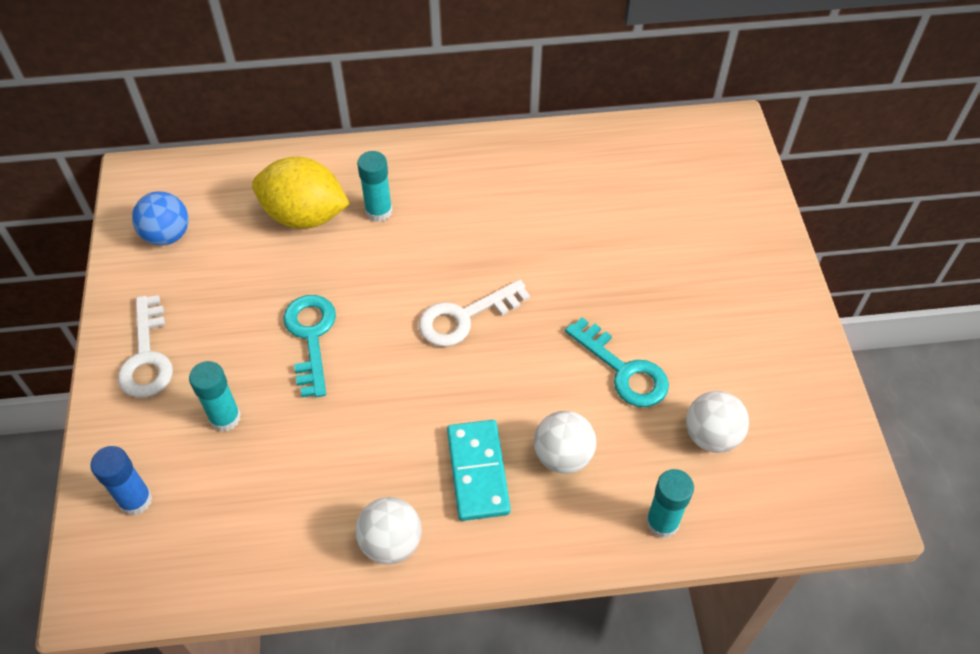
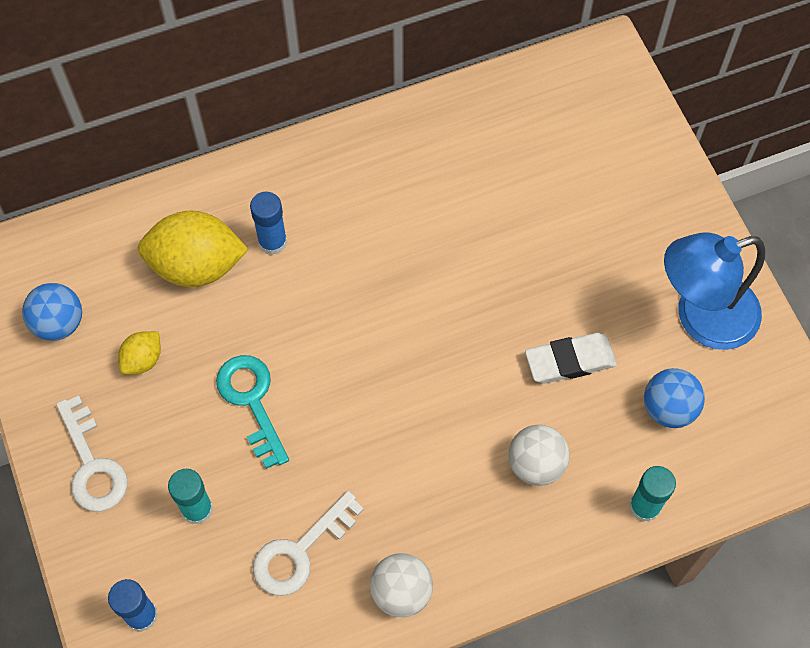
camera: 15 degrees left, 10 degrees up
turquoise glue stick [357,151,393,222] -> blue glue stick [250,192,287,255]
white key [419,280,530,347] -> white key moved to [253,491,364,596]
turquoise domino [447,420,511,521] -> none
turquoise key [565,317,669,407] -> white eraser [525,333,617,384]
white ball [686,391,749,453] -> blue ball [644,368,705,428]
none -> yellow lemon [118,331,161,375]
none -> blue lamp [664,232,765,350]

